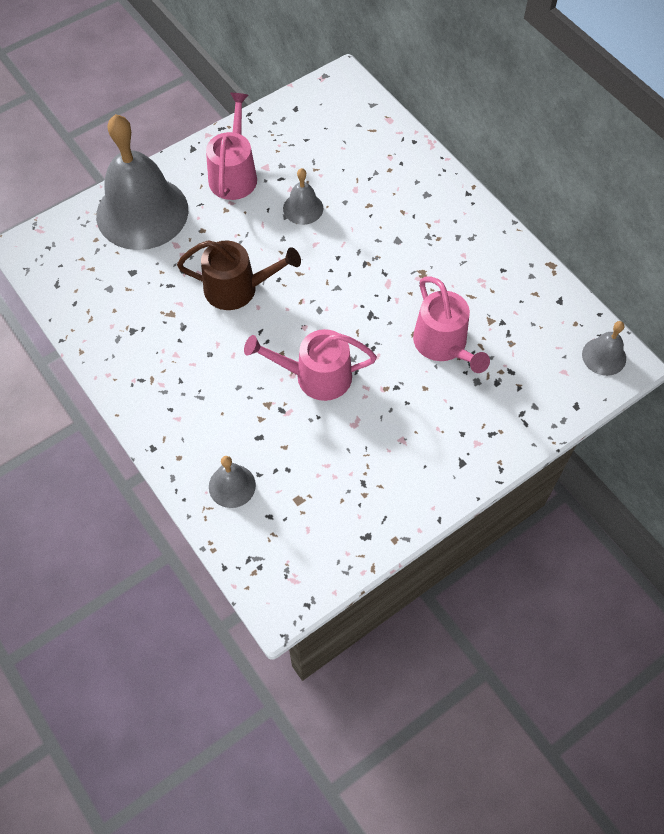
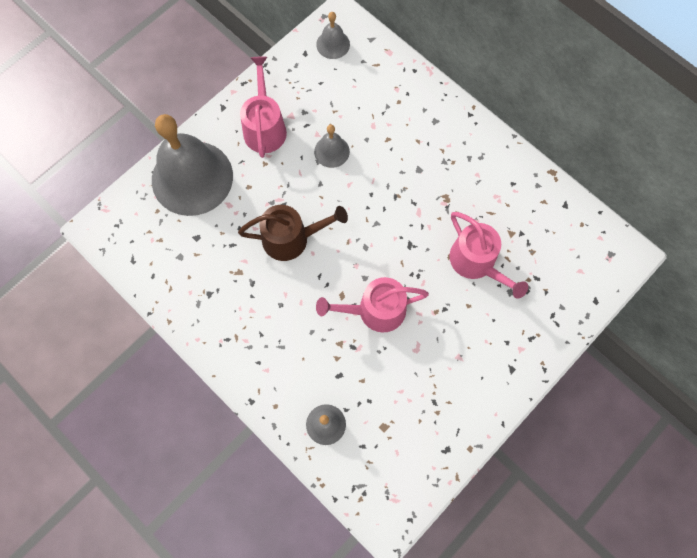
camera: 10 degrees left, 10 degrees up
grey bell [582,321,626,376] -> grey bell moved to [316,12,350,59]

